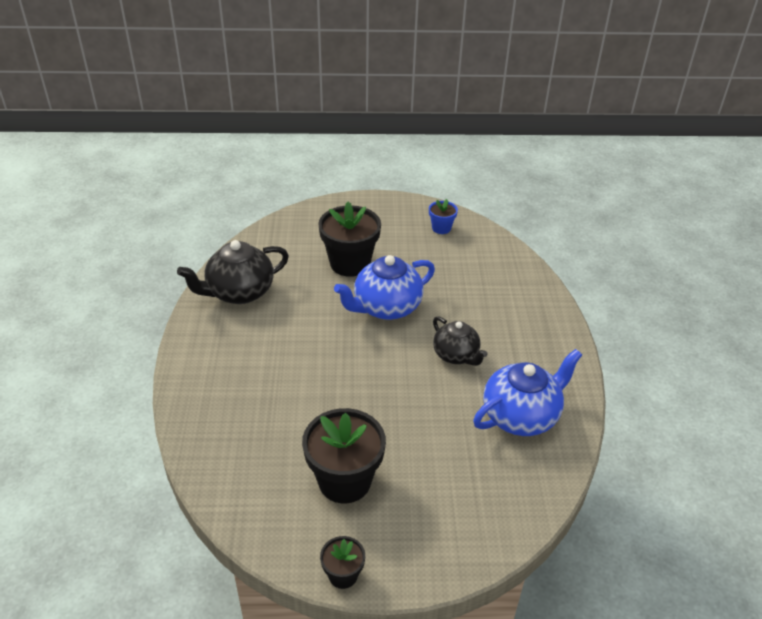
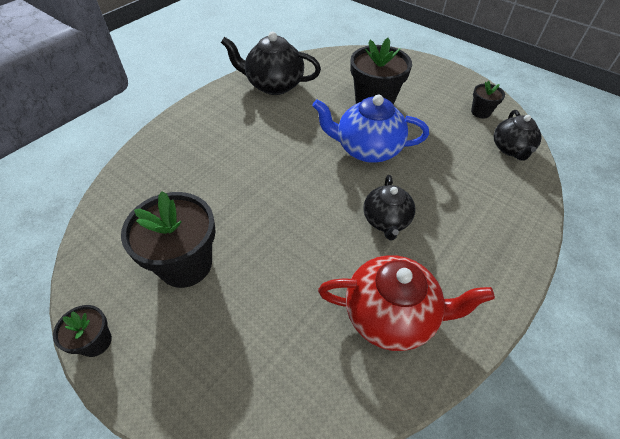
camera: 40 degrees right, 10 degrees up
blue flower pot [429,199,458,234] -> black flower pot [471,81,505,118]
blue teapot [473,349,582,436] -> red teapot [318,255,495,351]
none -> black teapot [494,110,542,161]

